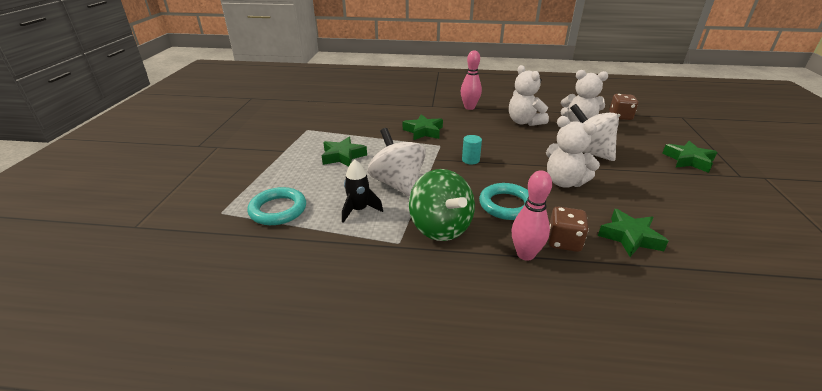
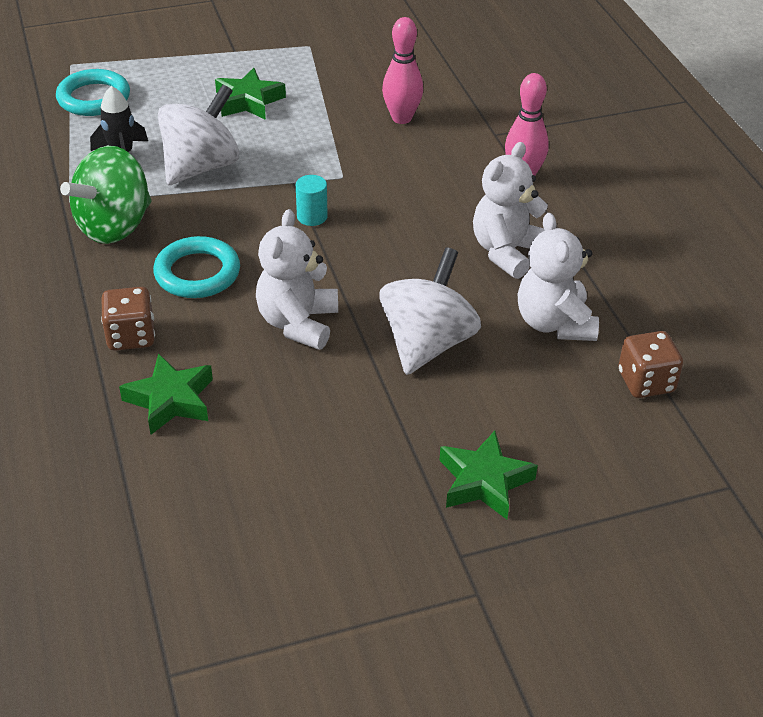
camera: 65 degrees right, 10 degrees up
green star [403,114,443,140] -> none
pink bowling pin [512,170,552,261] -> pink bowling pin moved to [382,17,423,124]

